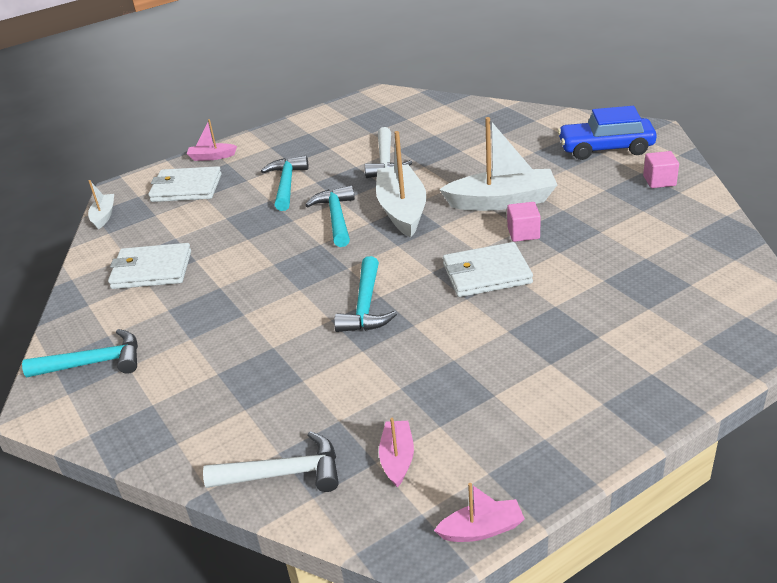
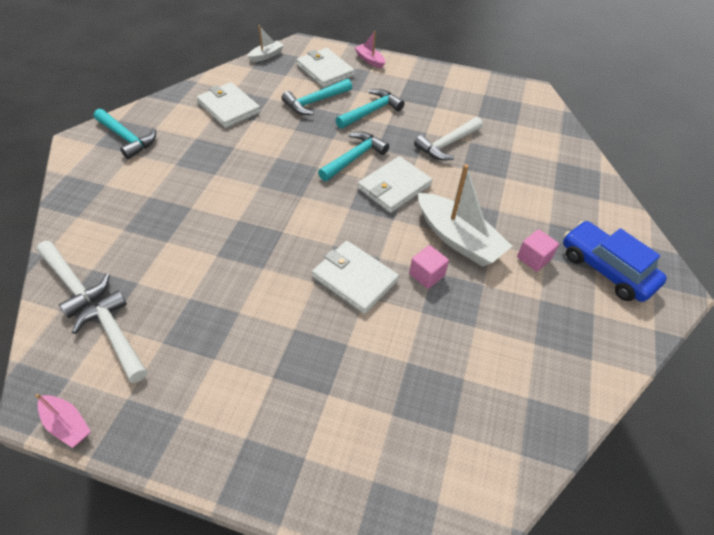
camera: 45 degrees right, 15 degrees up
turquoise hammer [334,256,397,332] -> turquoise hammer moved to [282,79,352,115]
white boat [376,131,427,237] -> white wallet [358,156,432,213]
pink boat [379,418,414,487] -> white hammer [72,290,147,383]
pink cube [643,151,679,188] -> pink cube moved to [517,229,559,272]

